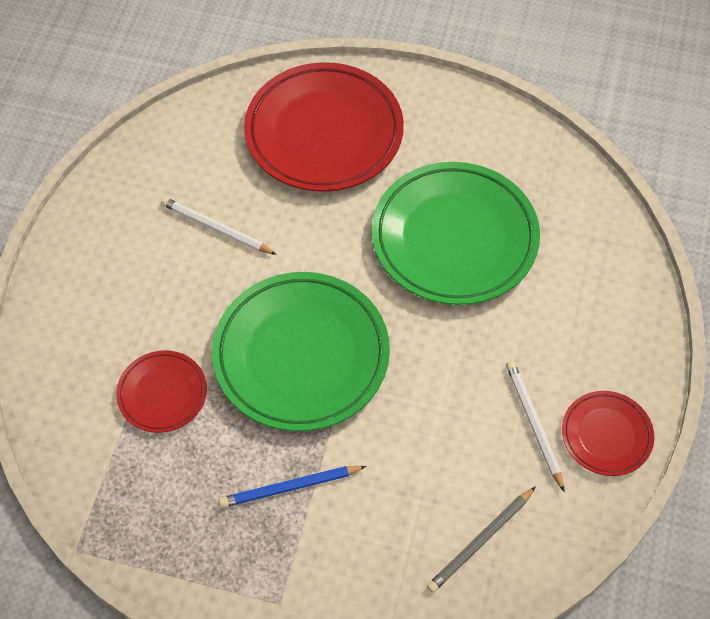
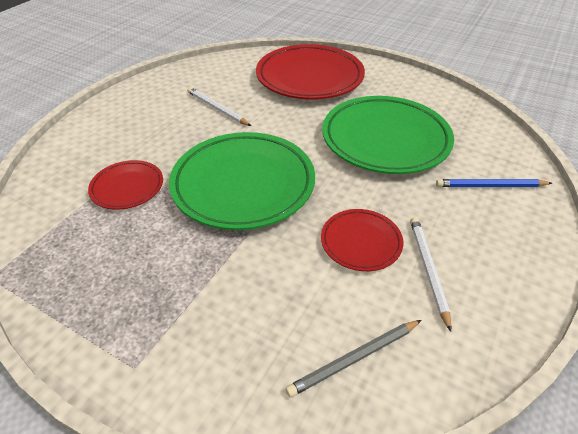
camera: 15 degrees right, 15 degrees down
blue pencil [219,466,367,508] -> blue pencil moved to [436,179,552,187]
red plate [562,391,654,476] -> red plate moved to [321,209,403,271]

